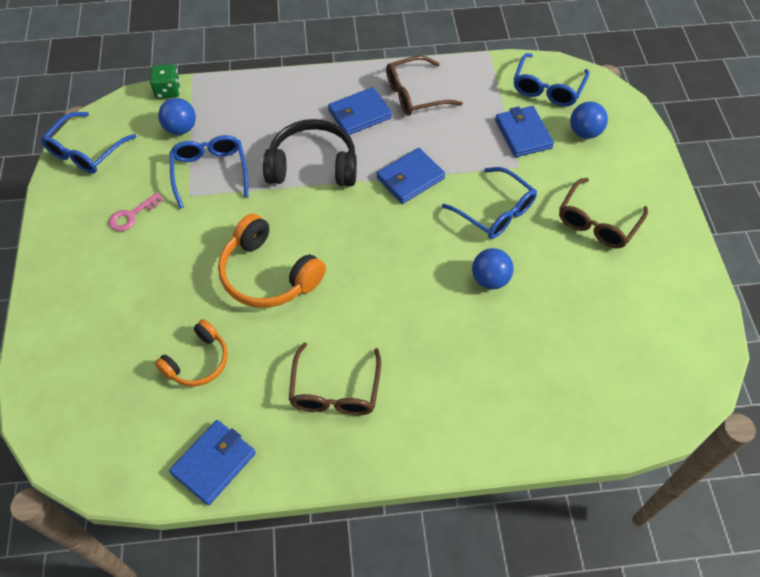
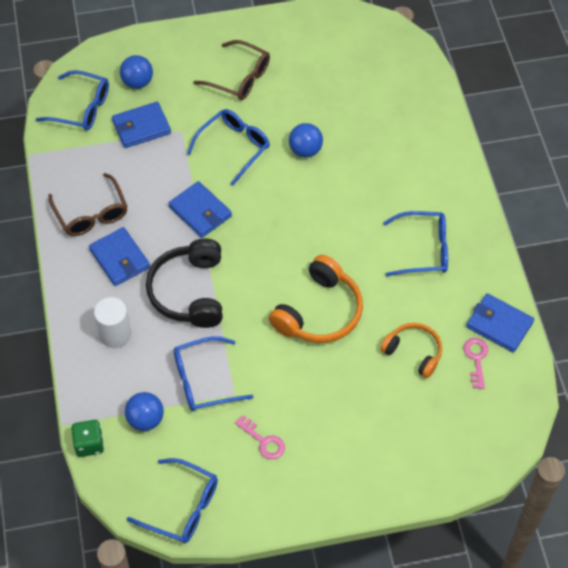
camera: 95 degrees left, 0 degrees up
brown glasses [289,342,381,415] -> blue glasses [383,211,448,276]
none -> white cylinder [94,297,131,348]
none -> pink key [463,338,488,389]

